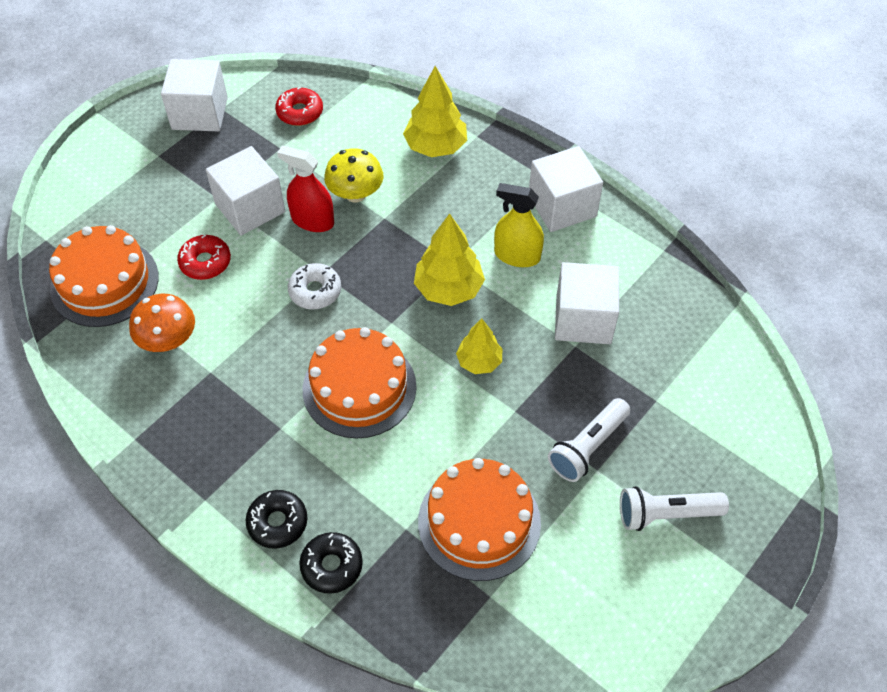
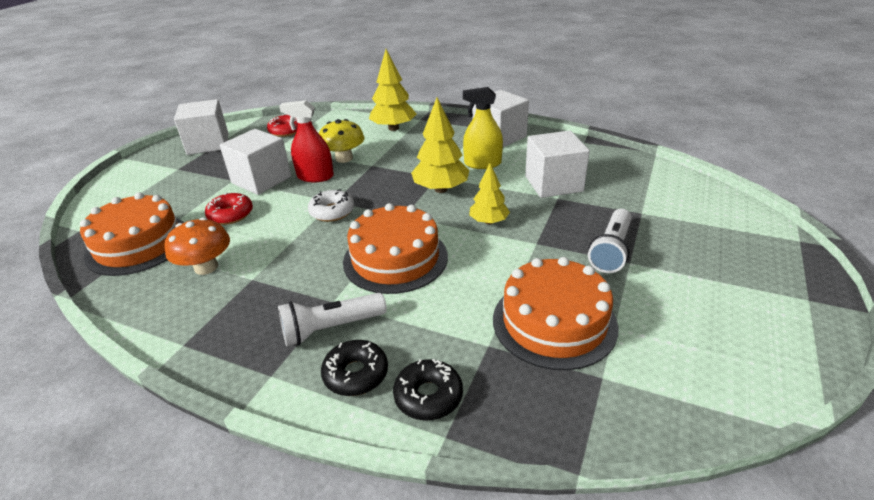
camera: 15 degrees left, 20 degrees down
white flashlight [620,486,729,531] -> white flashlight moved to [278,293,387,347]

